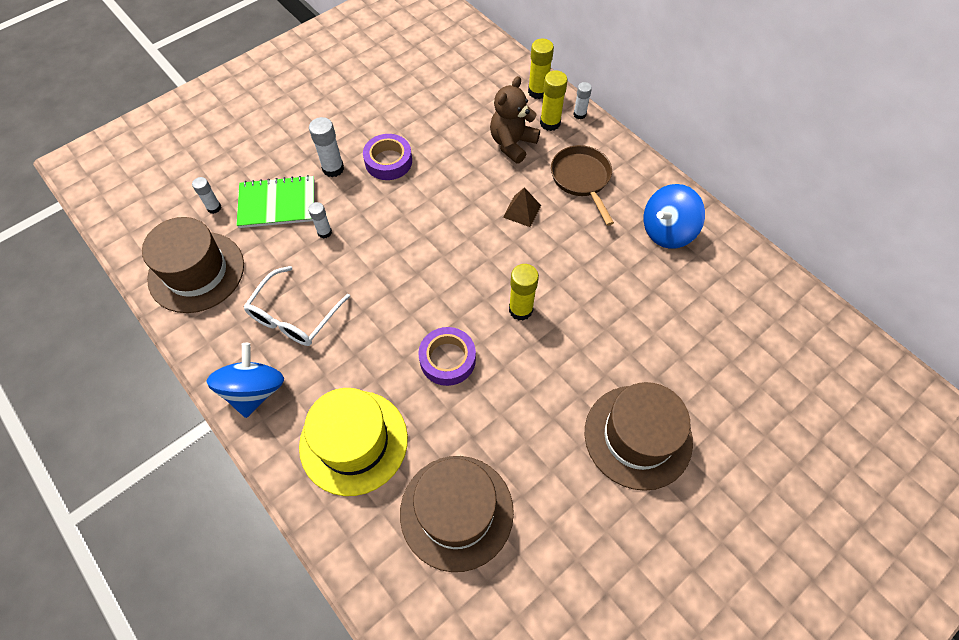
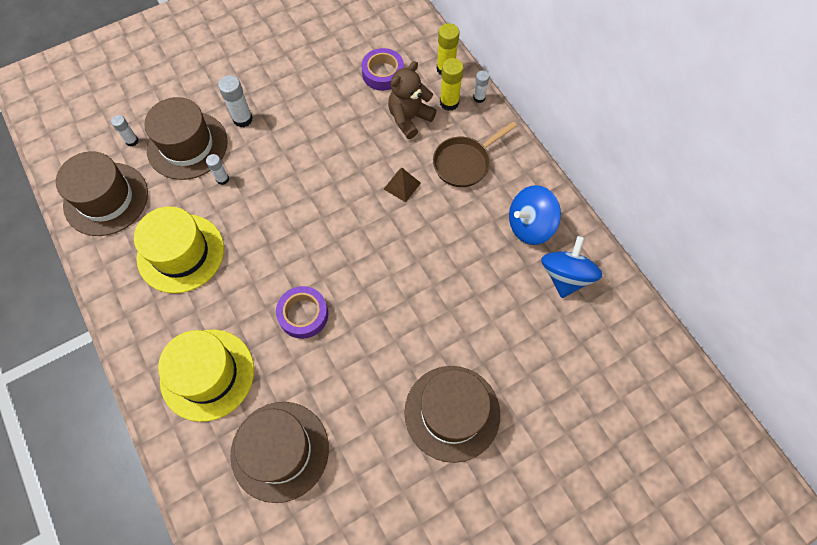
camera: 10 degrees right, 5 degrees up
blue spinning top [206,343,284,418] -> blue spinning top moved to [541,236,602,298]
green notebook [236,175,314,228] -> brown hat [144,97,228,180]
white glasses [243,266,350,346] -> yellow hat [134,206,224,293]
purple tape [363,134,412,180] -> purple tape moved to [361,48,404,91]
yellow glue stick [509,264,539,321] -> none
brown pan [551,145,614,226] -> brown pan turned 120 degrees counterclockwise [433,121,517,187]

